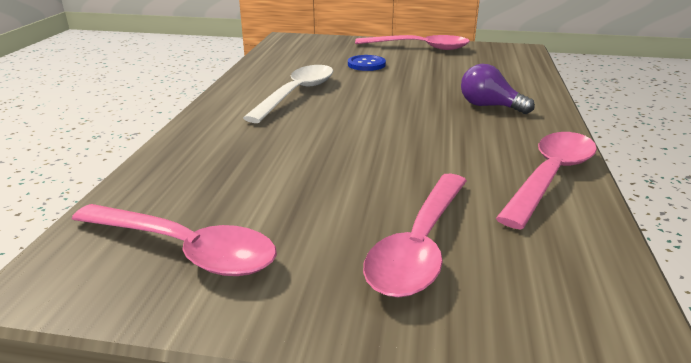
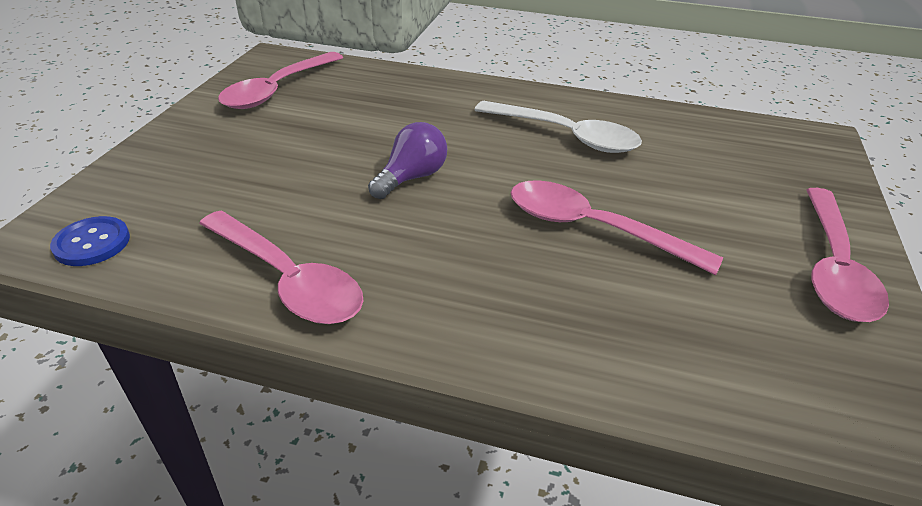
camera: 95 degrees right, 10 degrees up
blue button [348,55,386,71] -> blue button moved to [50,216,130,266]
pink spoon [363,174,467,298] -> pink spoon moved to [510,180,723,275]
purple light bulb [461,64,535,114] -> purple light bulb moved to [368,122,447,199]

